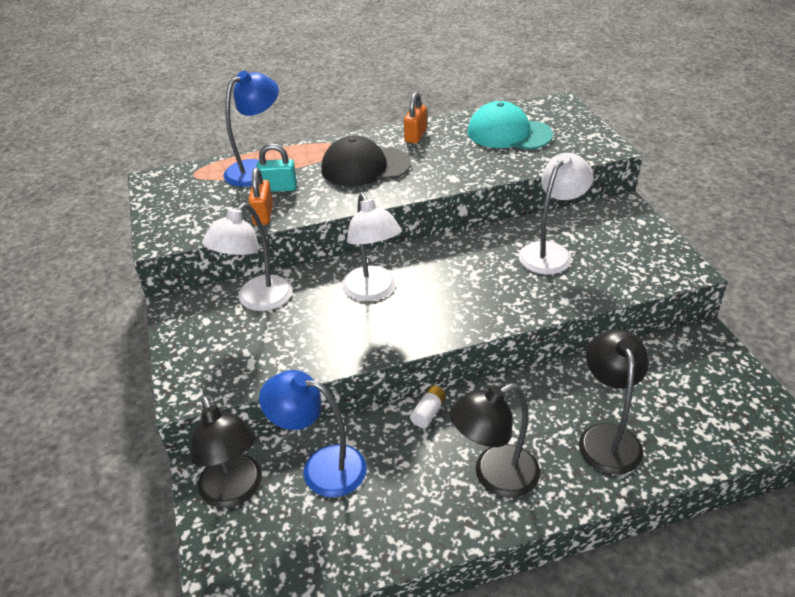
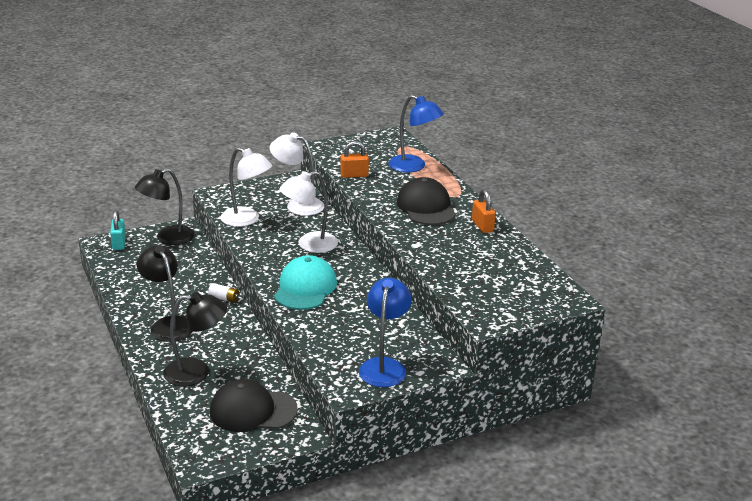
camera: 80 degrees right, 10 degrees down
turquoise padlock [256,143,297,192] -> turquoise padlock moved to [110,210,126,250]
blue lamp [259,370,367,497] -> blue lamp moved to [359,278,412,387]
orange padlock [404,92,427,143] -> orange padlock turned 60 degrees clockwise [472,189,496,233]
turquoise cap [467,101,553,150] -> turquoise cap moved to [274,255,337,310]
white lamp [519,153,594,275] -> white lamp moved to [221,147,272,227]
none -> black cap [210,379,298,432]

